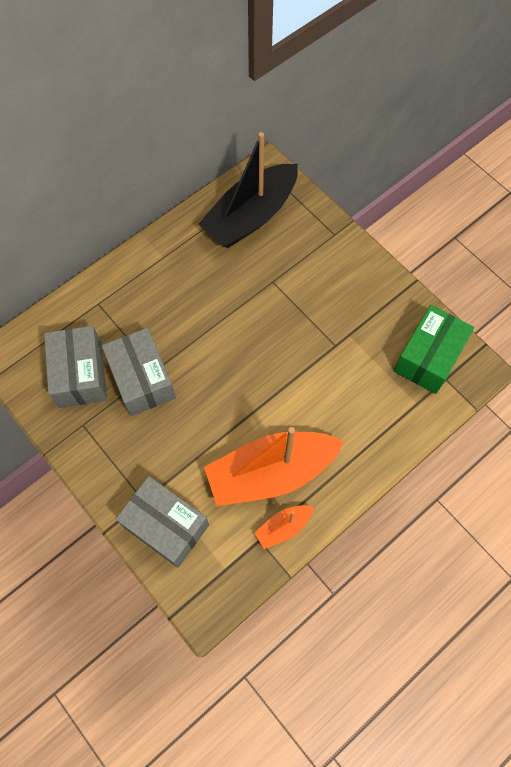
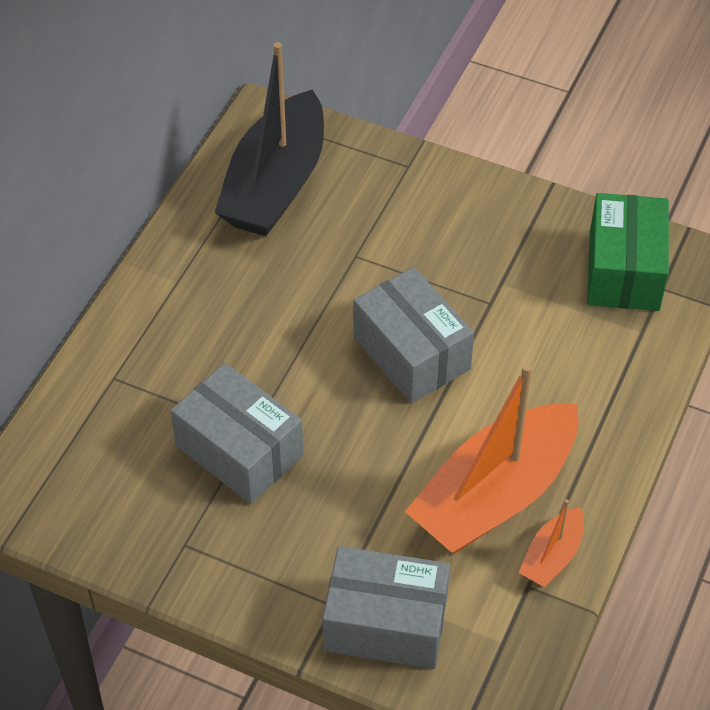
camera: 25 degrees left, 15 degrees down
grey box [44,326,107,408] -> grey box moved to [353,267,474,403]

